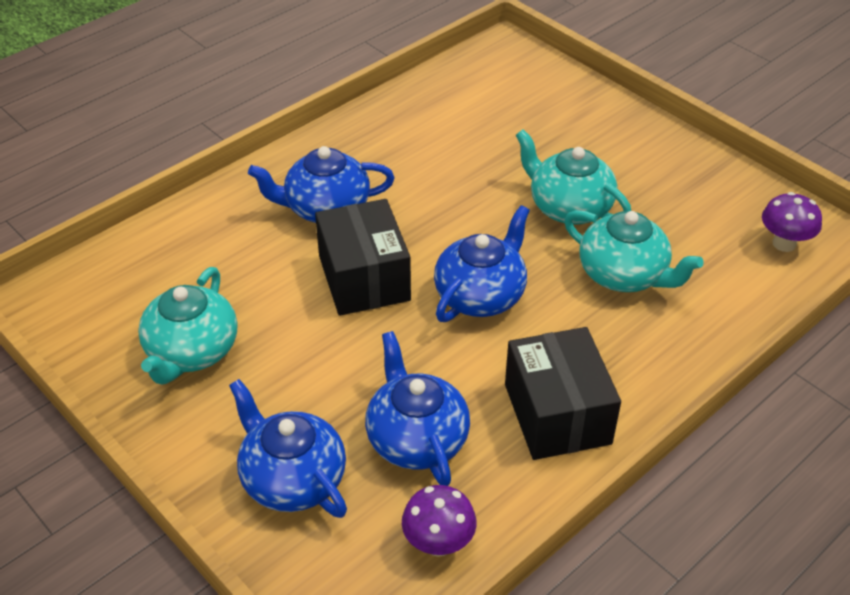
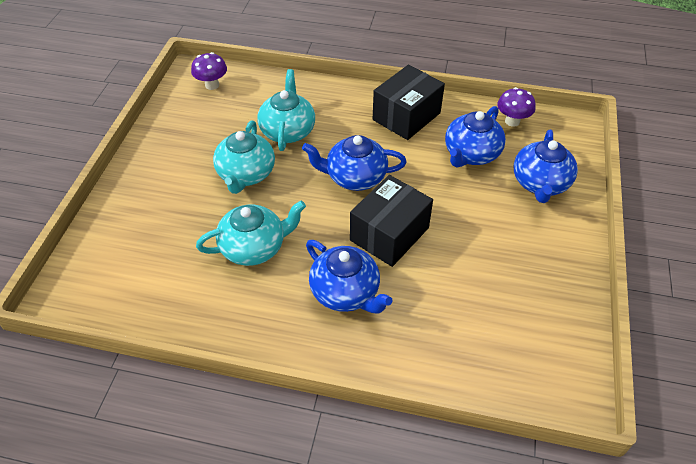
camera: 125 degrees left, 5 degrees up
turquoise teapot [138,267,237,385] -> turquoise teapot moved to [196,201,306,266]

